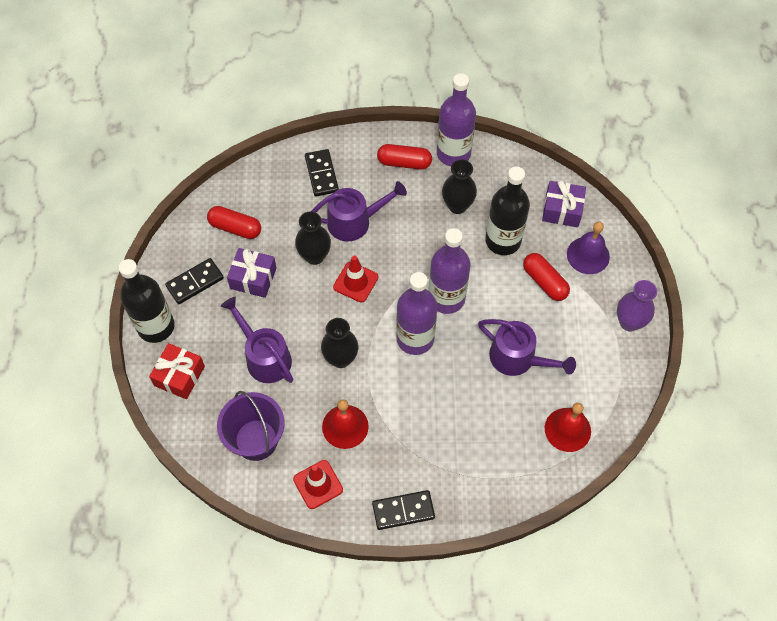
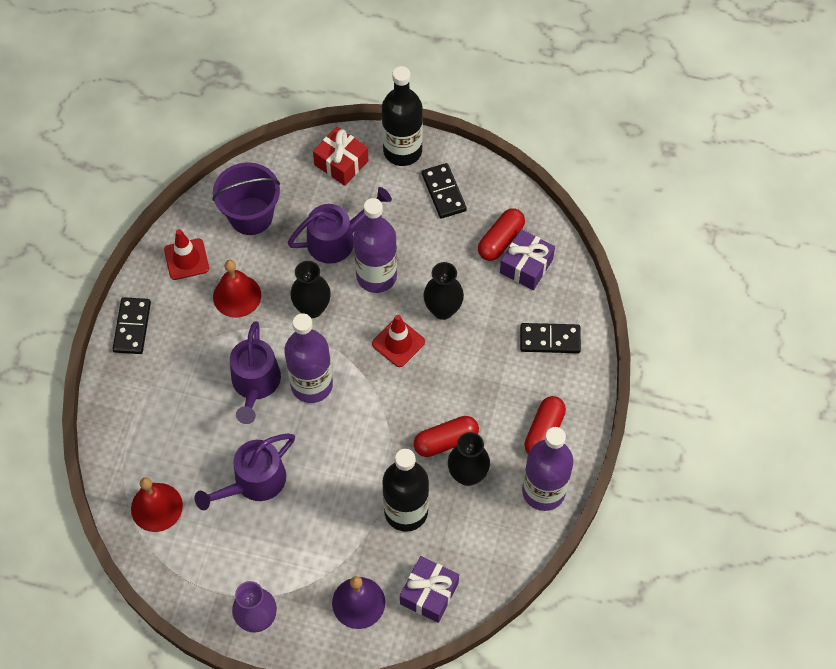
camera: 105 degrees right, 0 degrees up
purple gift [227,248,277,298] -> purple gift moved to [500,229,555,290]
purple watering can [312,181,407,241] -> purple watering can moved to [230,321,281,424]
purple bottle [429,228,470,314] -> purple bottle moved to [353,198,397,293]
red capsule [523,253,570,301] -> red capsule moved to [414,416,479,457]

